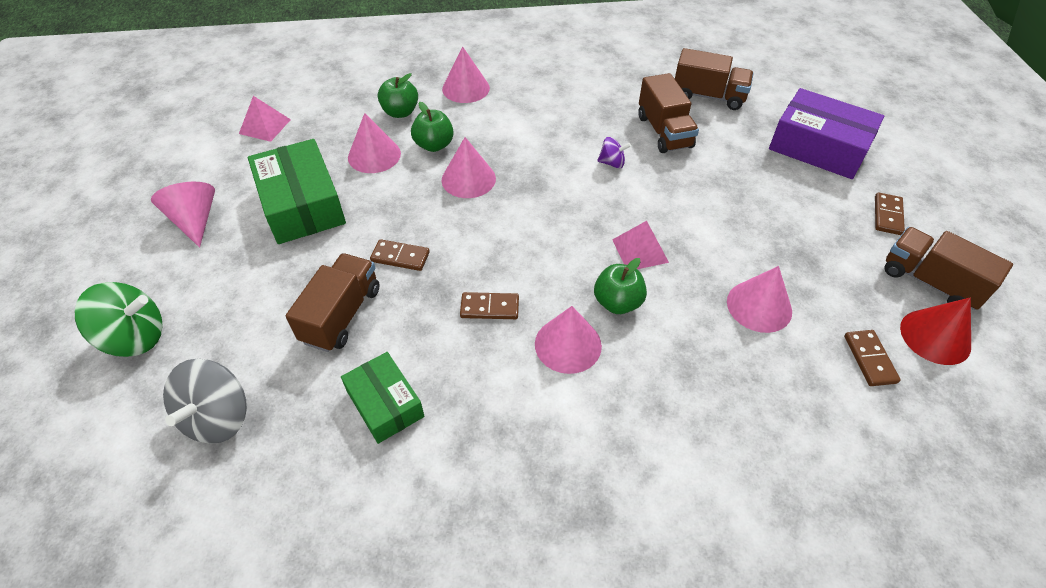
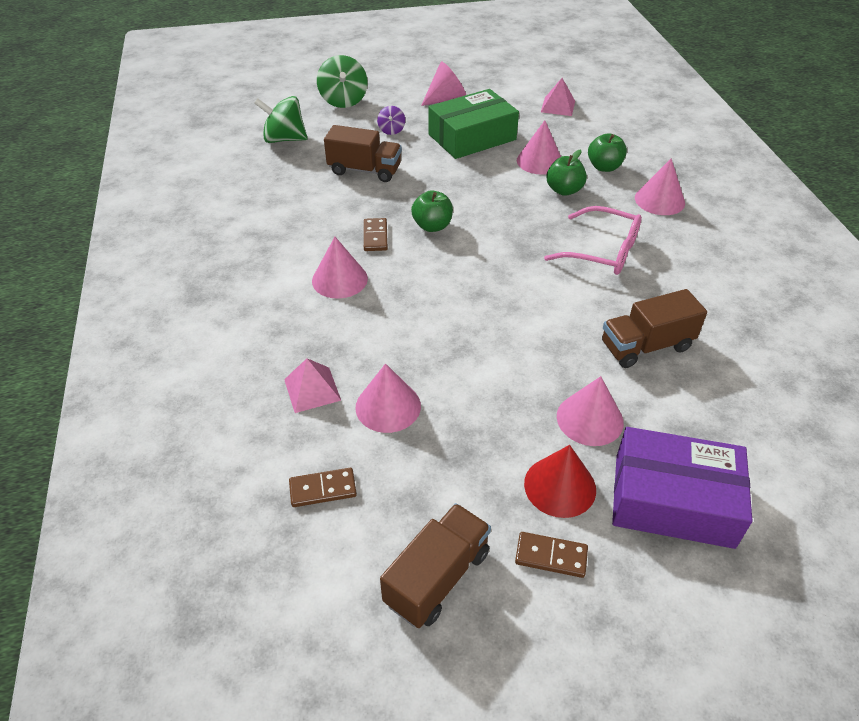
camera: 85 degrees right, 5 degrees down
grey spinning top [163,359,247,444] -> green spinning top [254,96,308,143]
green box [341,352,425,444] -> none
brown domino [370,239,430,271] -> none
pink cone [442,137,496,198] -> pink cone moved to [557,376,624,446]
green apple [594,258,647,314] -> green apple moved to [411,190,453,232]
purple spinning top [597,137,631,169] -> purple spinning top moved to [377,106,405,135]
pink pyramid [612,221,669,269] -> pink pyramid moved to [284,358,341,413]
brown truck [675,48,754,110] -> none
purple box [769,88,884,179] -> purple box turned 75 degrees clockwise [612,427,753,549]
red cone [900,298,971,365] -> red cone moved to [524,445,596,518]
none -> pink glasses [544,206,642,275]

